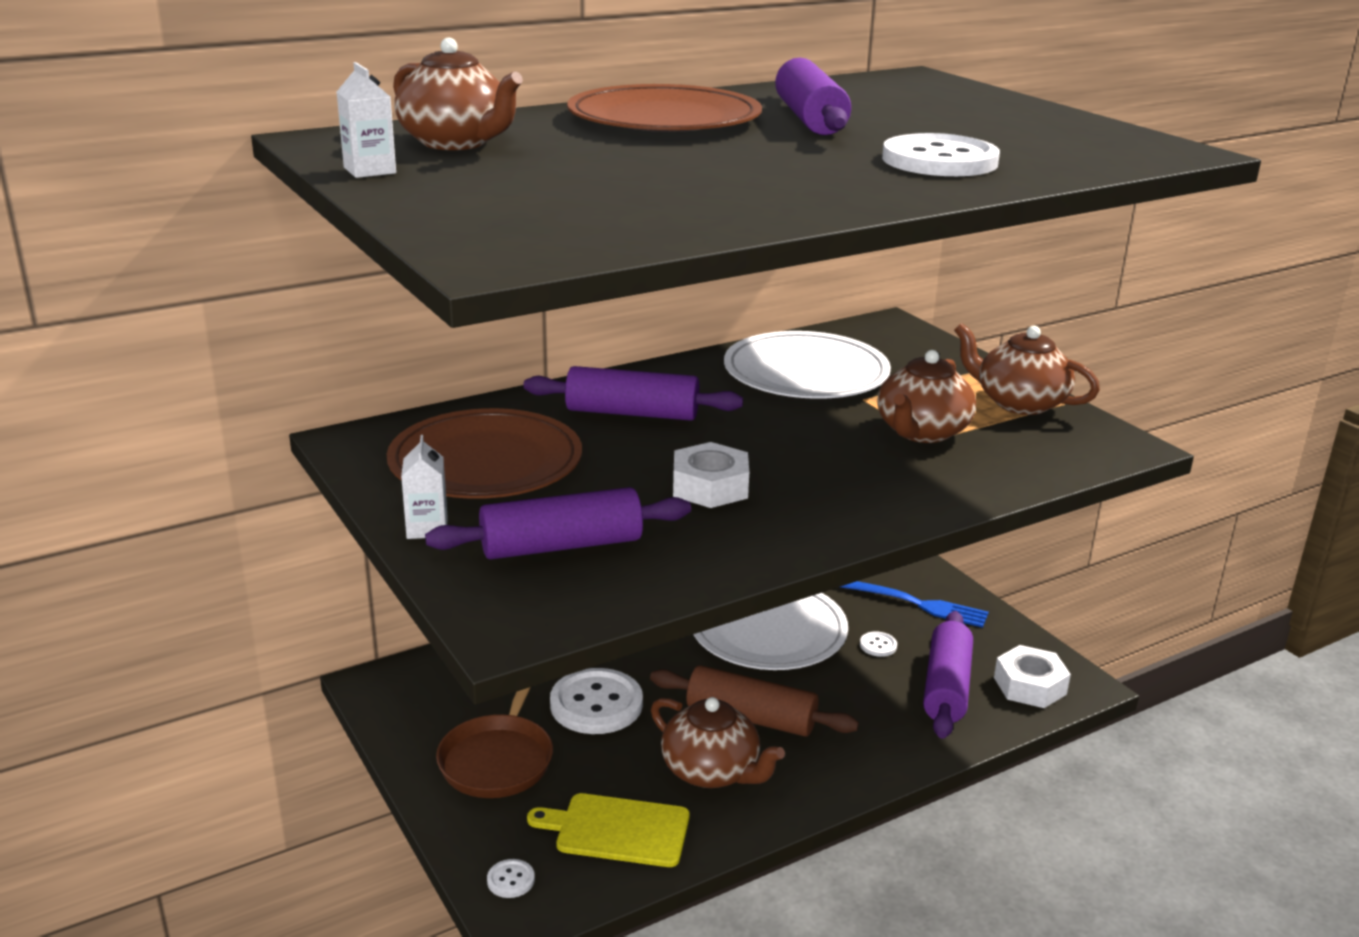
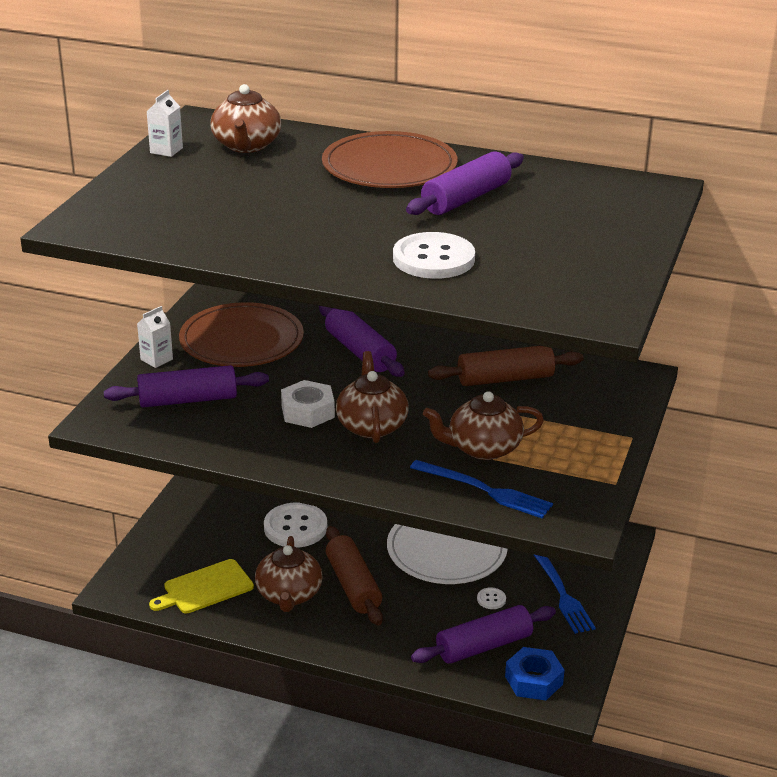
camera: 50 degrees right, 5 degrees up
purple rolling pin [425,487,691,560] -> purple rolling pin turned 45 degrees counterclockwise [104,365,269,407]
brown pan [436,687,553,798] -> none
white button [487,859,535,898] -> none
yellow cutting board [527,793,690,867] -> yellow cutting board turned 90 degrees counterclockwise [149,559,254,613]
white plate [724,331,891,399] -> brown rolling pin [428,346,583,386]
brown teapot [954,323,1100,415] -> brown teapot moved to [336,351,409,443]
white nut [994,645,1071,708] -> blue nut [505,647,565,700]
none -> blue fork [410,460,553,519]

